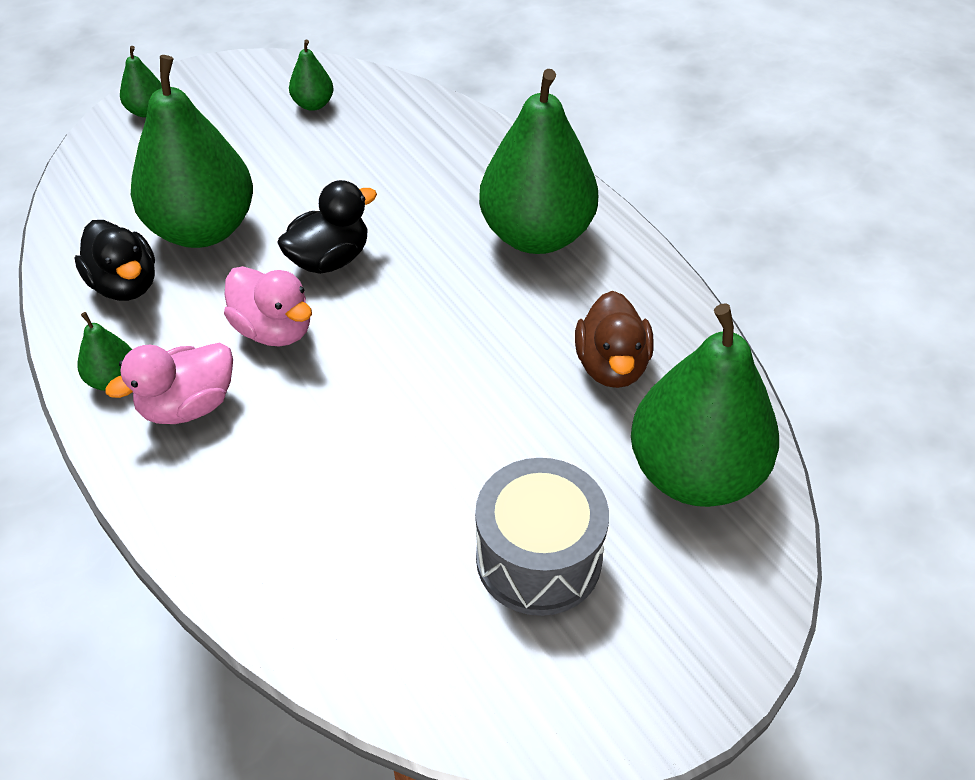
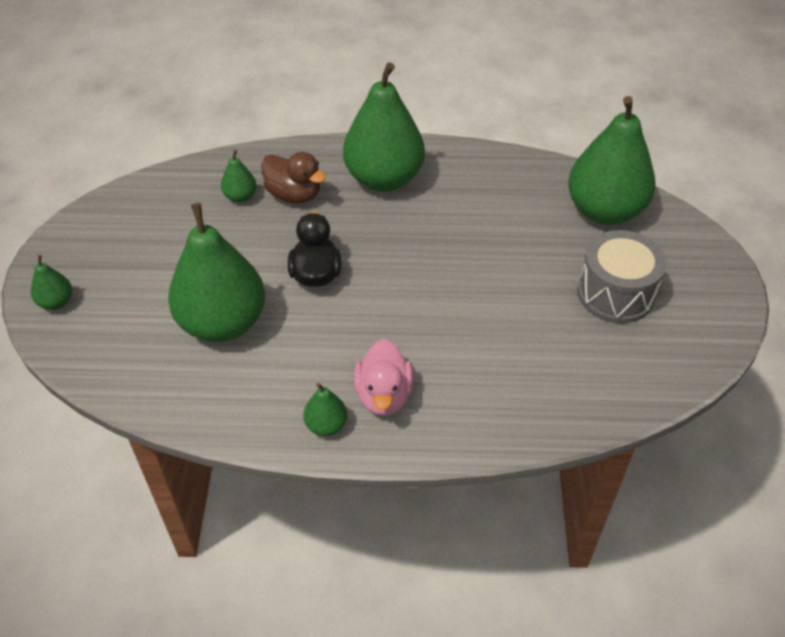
camera: 55 degrees left, 0 degrees up
black duck [75,220,155,301] -> none
pink duck [224,266,312,346] -> none
green pear [289,39,334,111] -> green pear moved to [221,150,256,202]
brown duck [575,291,654,388] -> brown duck moved to [261,152,326,203]

